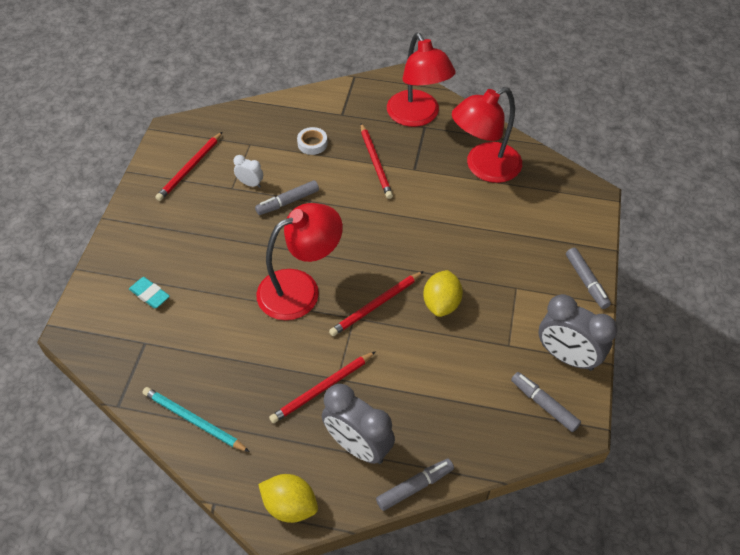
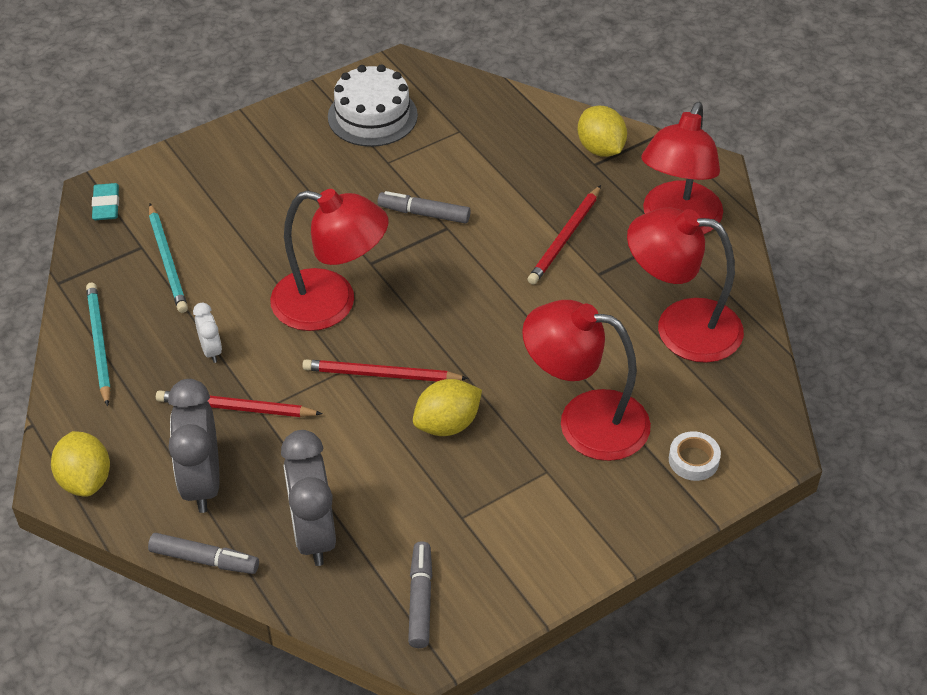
camera: 45 degrees right, 5 degrees down
turquoise eraser [129,277,170,309] -> turquoise eraser moved to [92,183,119,220]
red pencil [155,132,222,201] -> white cake [328,64,418,147]
white clock [233,155,263,188] -> white clock moved to [193,303,222,363]
white tape [297,127,327,155] -> white tape moved to [669,431,721,481]
grey clock [539,294,618,371] -> grey clock moved to [281,430,336,566]
grey marker [566,248,611,309] -> none
none -> turquoise pencil [149,204,188,313]
none -> red lamp [522,300,651,461]
none -> yellow lemon [578,106,627,157]

